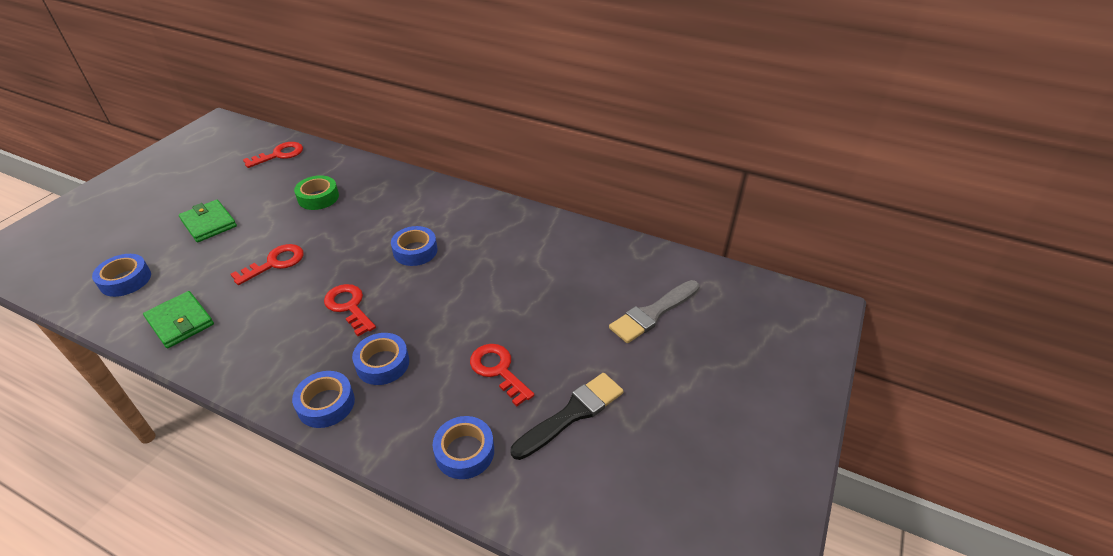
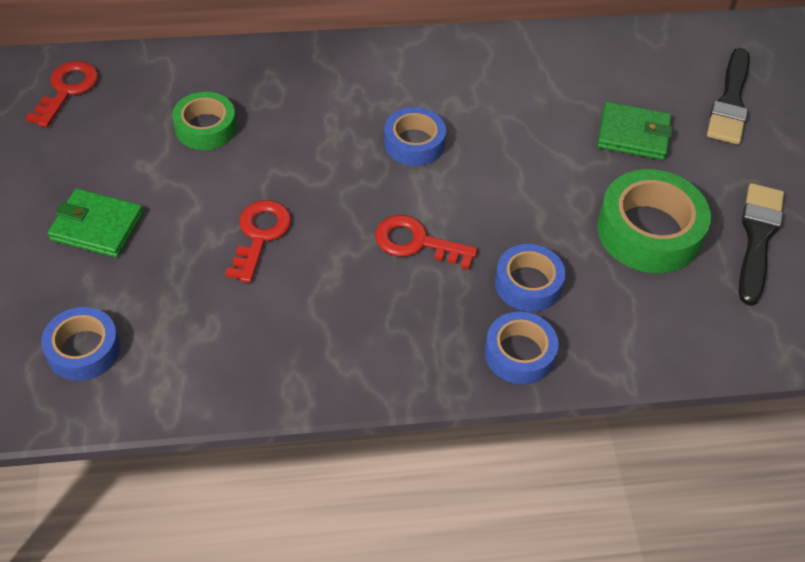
camera: 35 degrees left, 10 degrees up
green wallet [143,291,214,348] -> green wallet moved to [597,102,673,160]
blue tape [433,416,494,479] -> none
red key [470,344,534,406] -> green tape [597,169,711,273]
grey brush [609,280,700,343] -> black brush [707,48,750,144]

